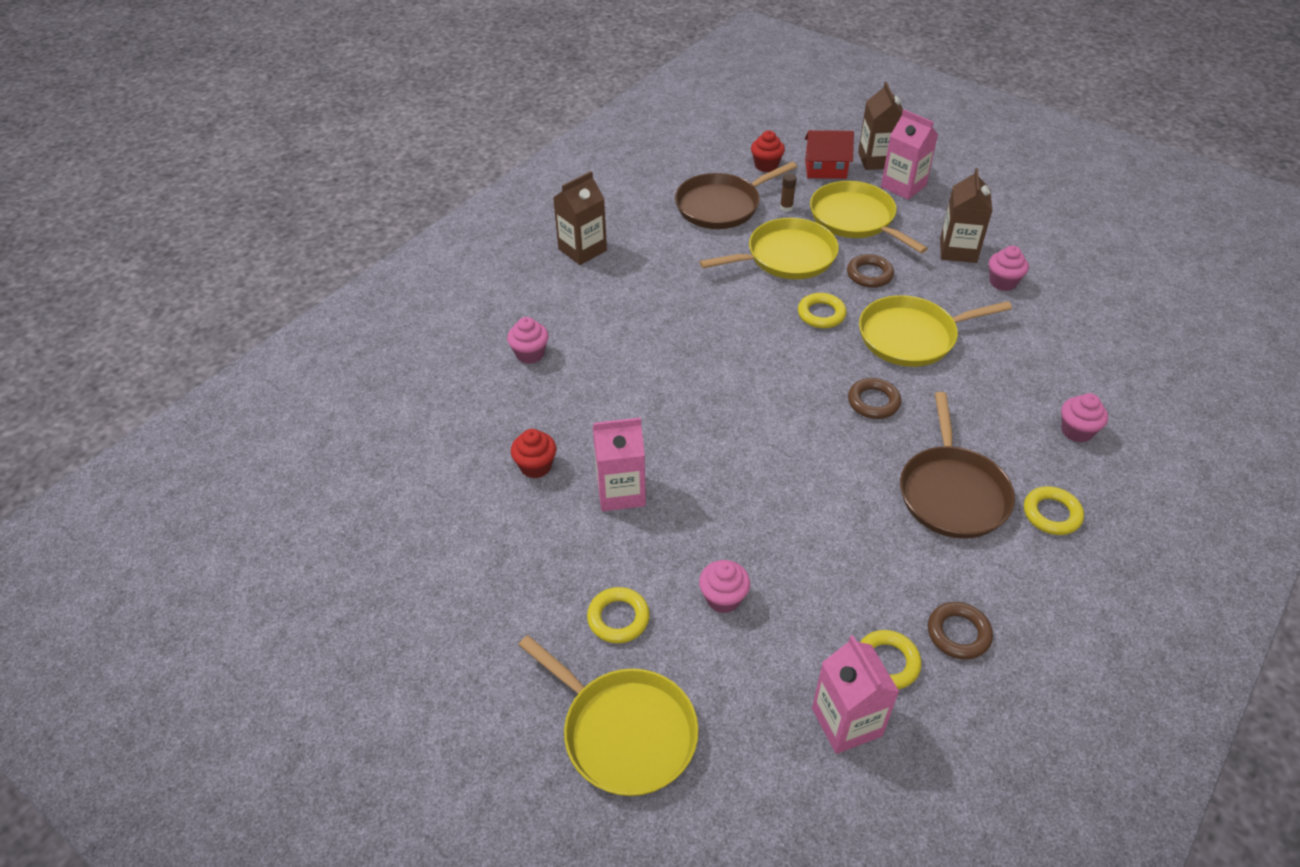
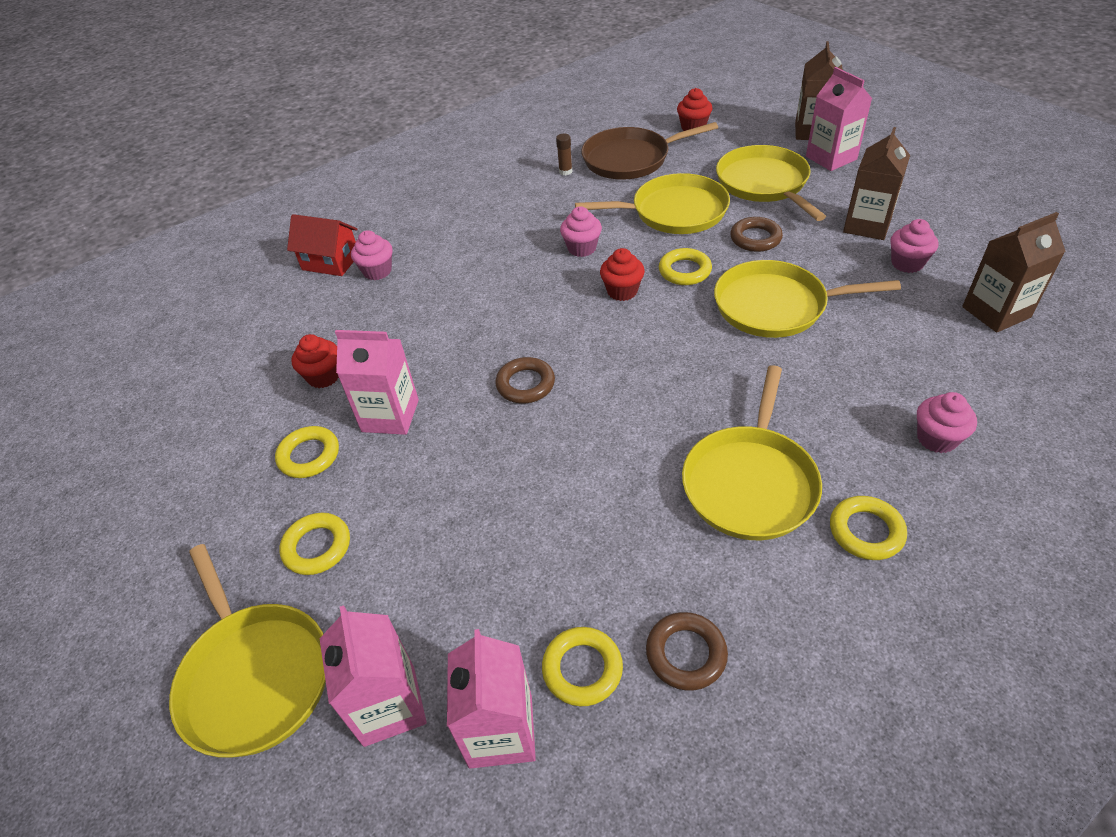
camera: 20 degrees right, 0 degrees up
brown carton [553,171,607,265] -> brown carton moved to [962,212,1066,332]
pink cupcake [699,560,750,613] -> pink cupcake moved to [560,206,602,257]
brown glue stick [780,173,797,212] -> brown glue stick moved to [556,134,573,175]
red house [805,130,854,179] -> red house moved to [287,214,358,276]
brown ring [848,378,901,419] -> brown ring moved to [495,357,555,403]
brown pan [900,392,1015,539] -> yellow pan [682,365,822,540]
none -> yellow ring [275,426,339,478]
none -> pink carton [320,605,427,747]
none -> red cupcake [600,248,645,301]

